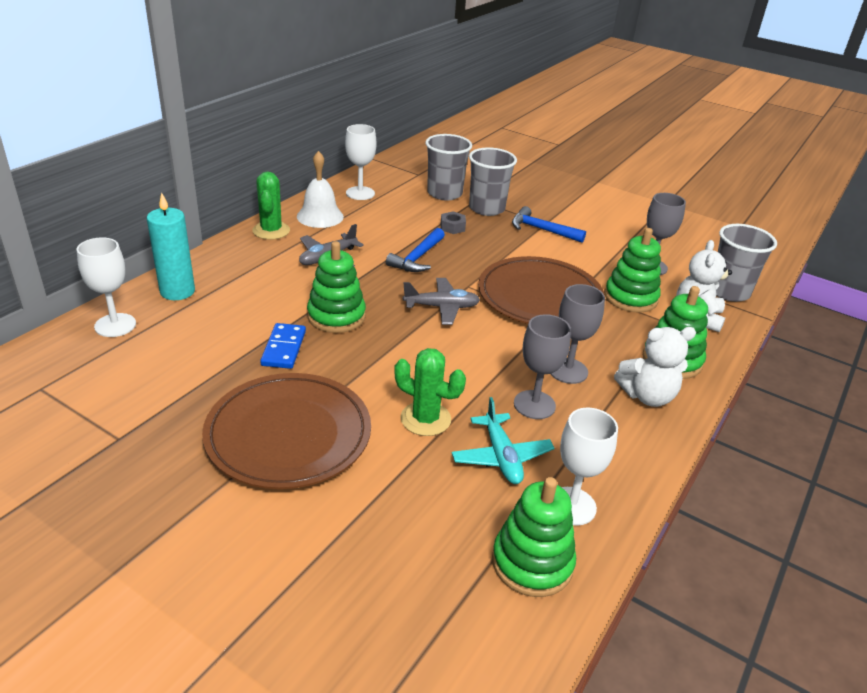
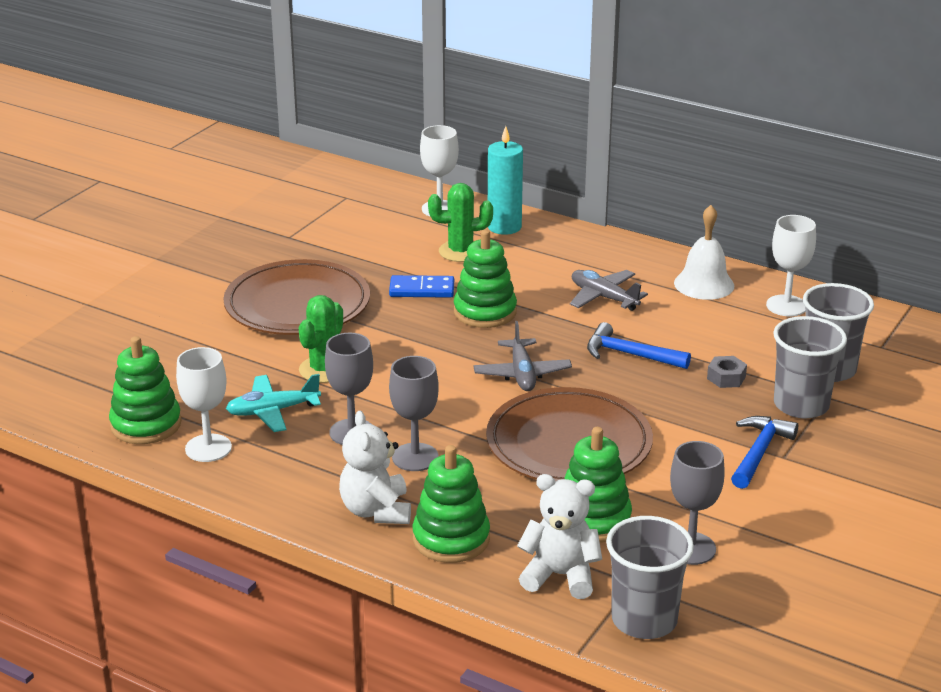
camera: 90 degrees right, 5 degrees down
green cactus [252,172,290,240] -> green cactus moved to [428,183,493,262]

